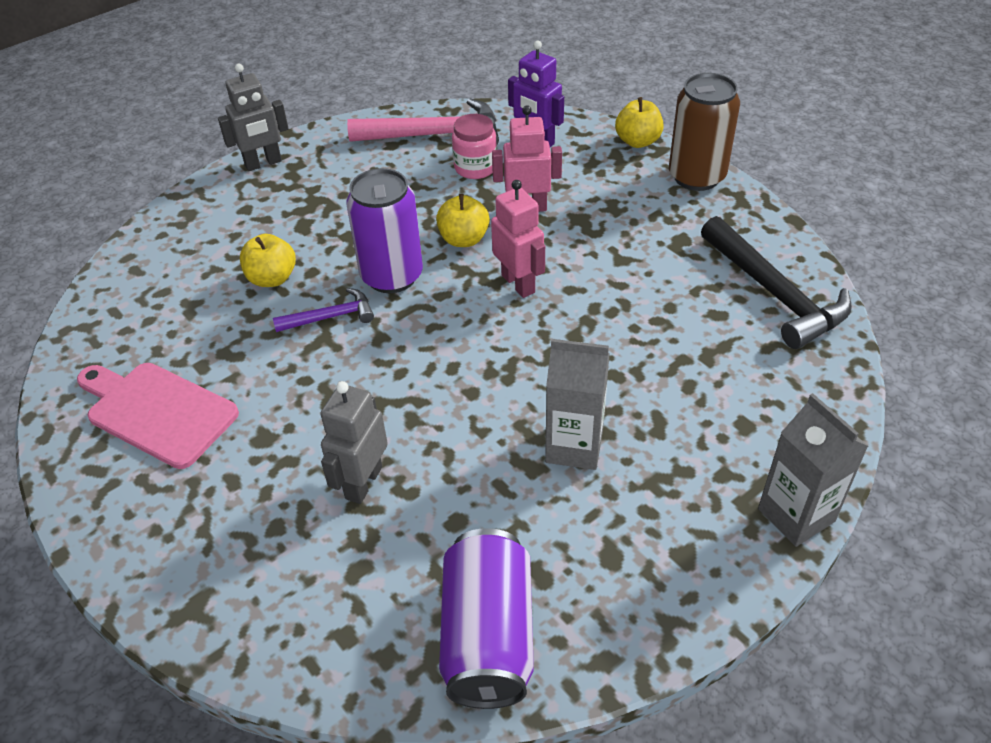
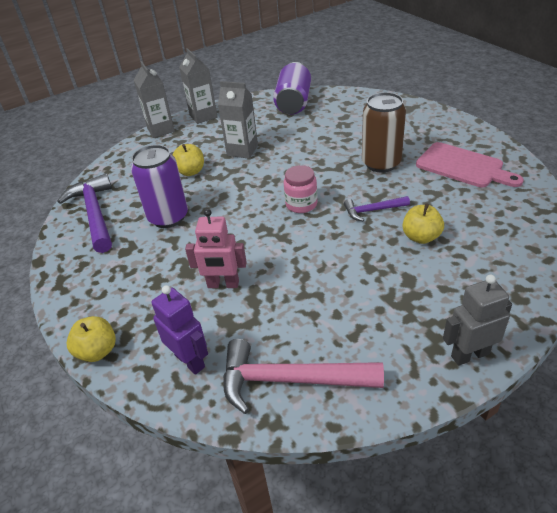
camera: 170 degrees left, 5 degrees down
grey robot [321,381,388,504] -> none
purple can [346,168,423,293] -> purple can moved to [131,145,188,228]
yellow apple [436,194,489,247] -> yellow apple moved to [173,144,204,176]
pink jar [452,114,497,179] -> pink jar moved to [284,165,317,213]
pink robot [491,180,545,298] -> none
brown can [669,73,740,191] -> brown can moved to [362,92,406,173]
black hammer [701,216,852,349] -> purple hammer [57,173,112,253]
none -> grey carton [179,48,218,124]

